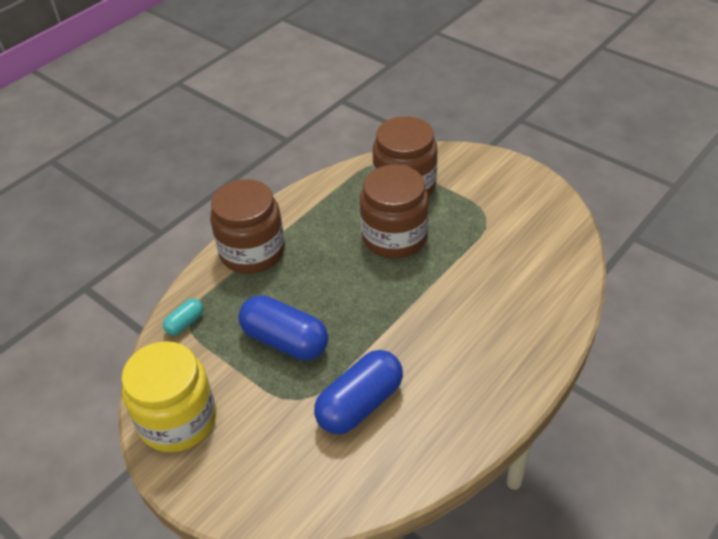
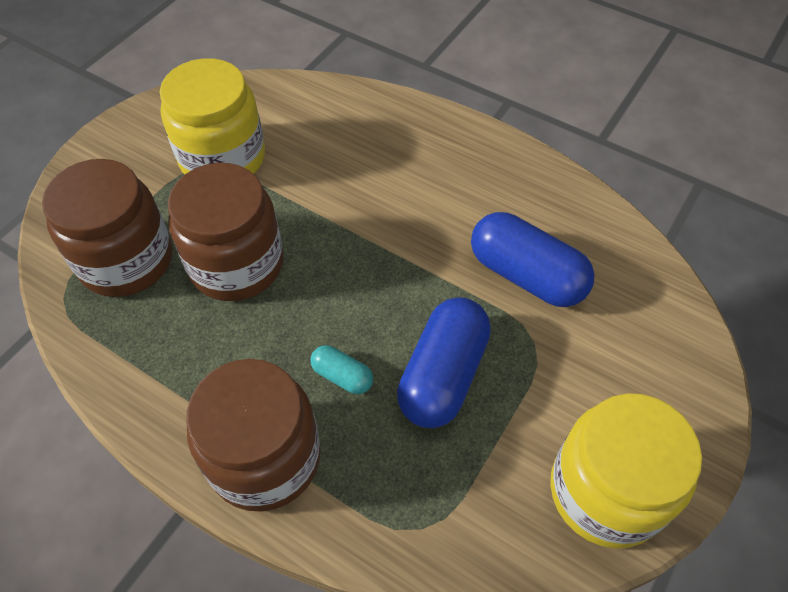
camera: 100 degrees left, 10 degrees up
turquoise capsule [163,298,203,335] -> turquoise capsule moved to [310,345,373,394]
none -> yellow jar [160,58,265,175]

